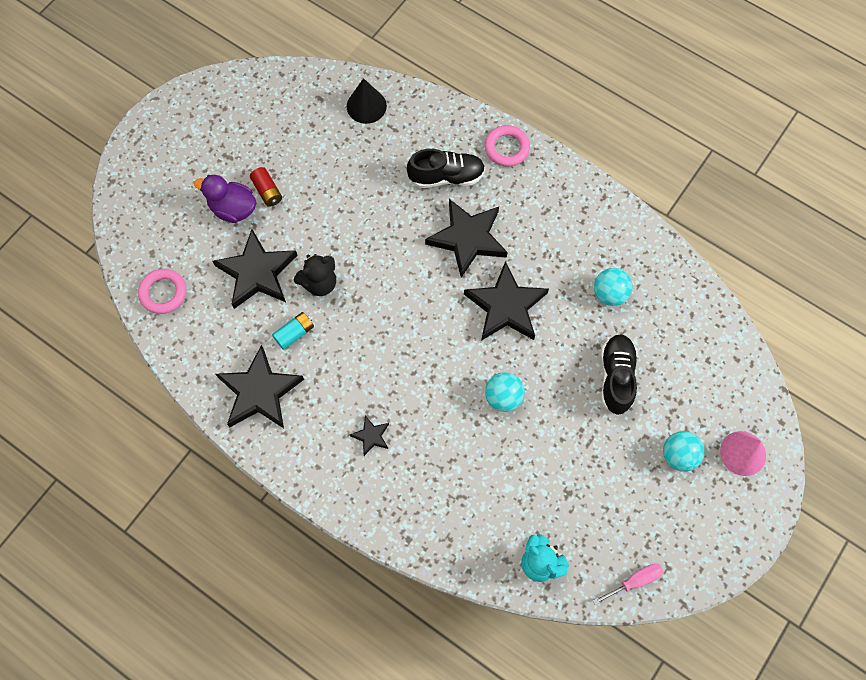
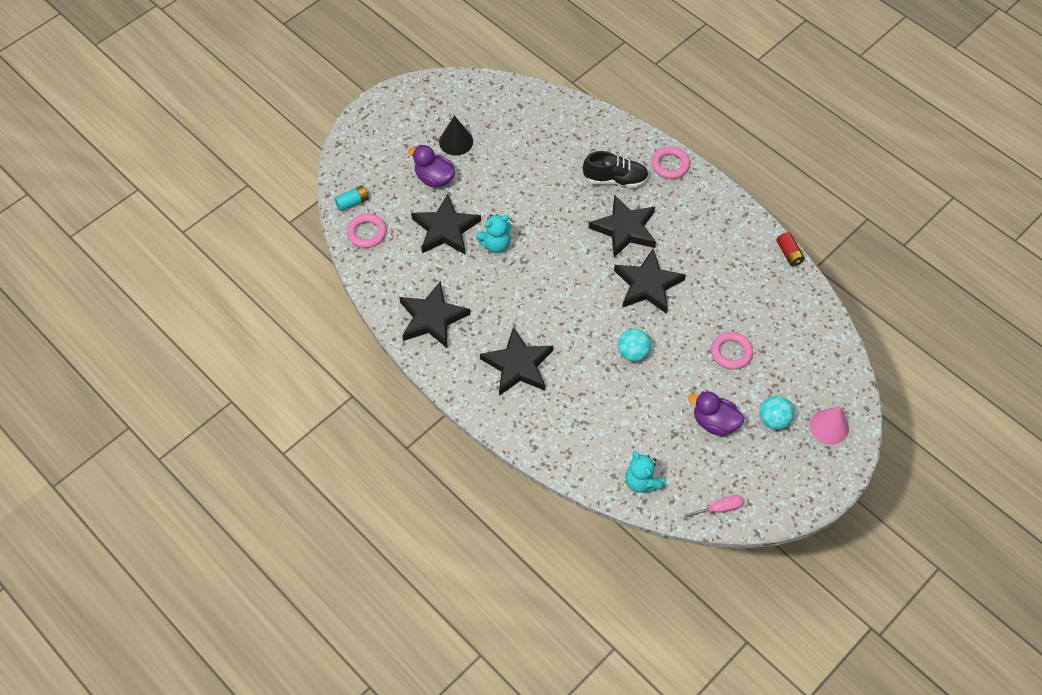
camera: 10 degrees right, 10 degrees down
red battery [250,167,282,207] -> red battery moved to [777,232,805,266]
turquoise battery [272,312,314,350] -> turquoise battery moved to [334,185,369,212]
black teddy bear [294,254,336,296] -> turquoise teddy bear [475,214,511,253]
black cone [347,78,387,124] -> black cone moved to [439,115,473,156]
black star [350,415,389,456] -> black star [480,327,553,396], size x2.16
turquoise ball [594,268,632,306] -> none
black shoe [601,334,637,415] -> pink ring [711,332,753,370]
none -> purple duck [688,391,744,436]

